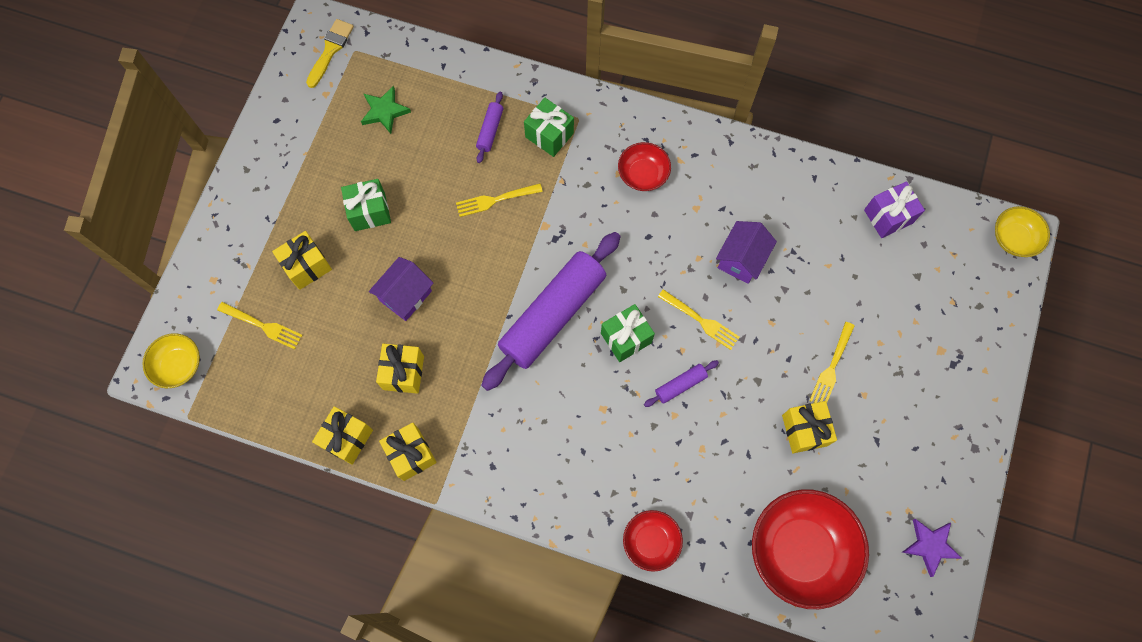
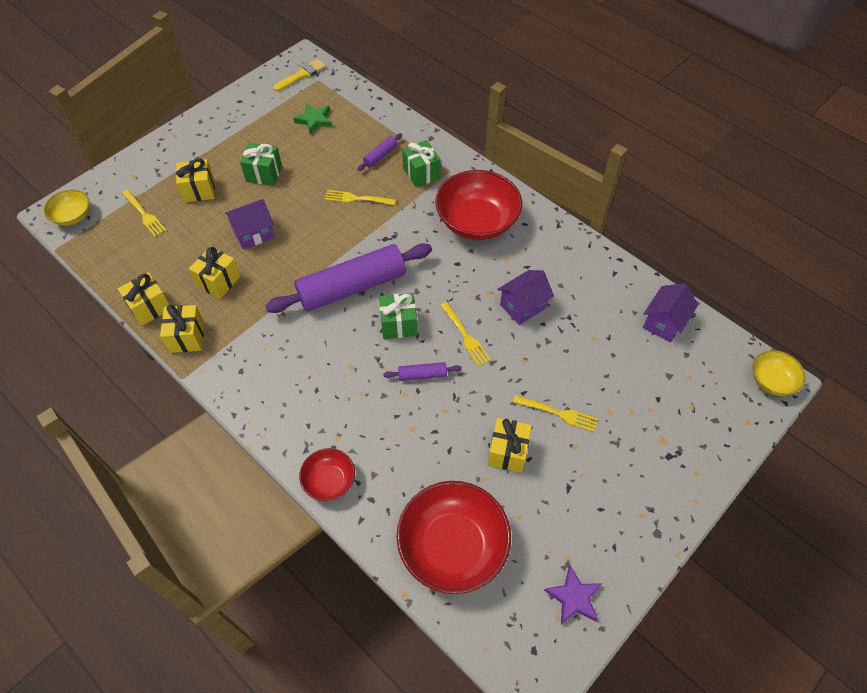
camera: 25 degrees right, 15 degrees down
red bowl [618,142,671,191] -> red bowl [435,170,522,240], size x1.91
yellow fork [809,322,855,403] -> yellow fork turned 120 degrees counterclockwise [513,395,598,432]
purple gift [864,181,925,238] -> purple house [643,283,698,342]

